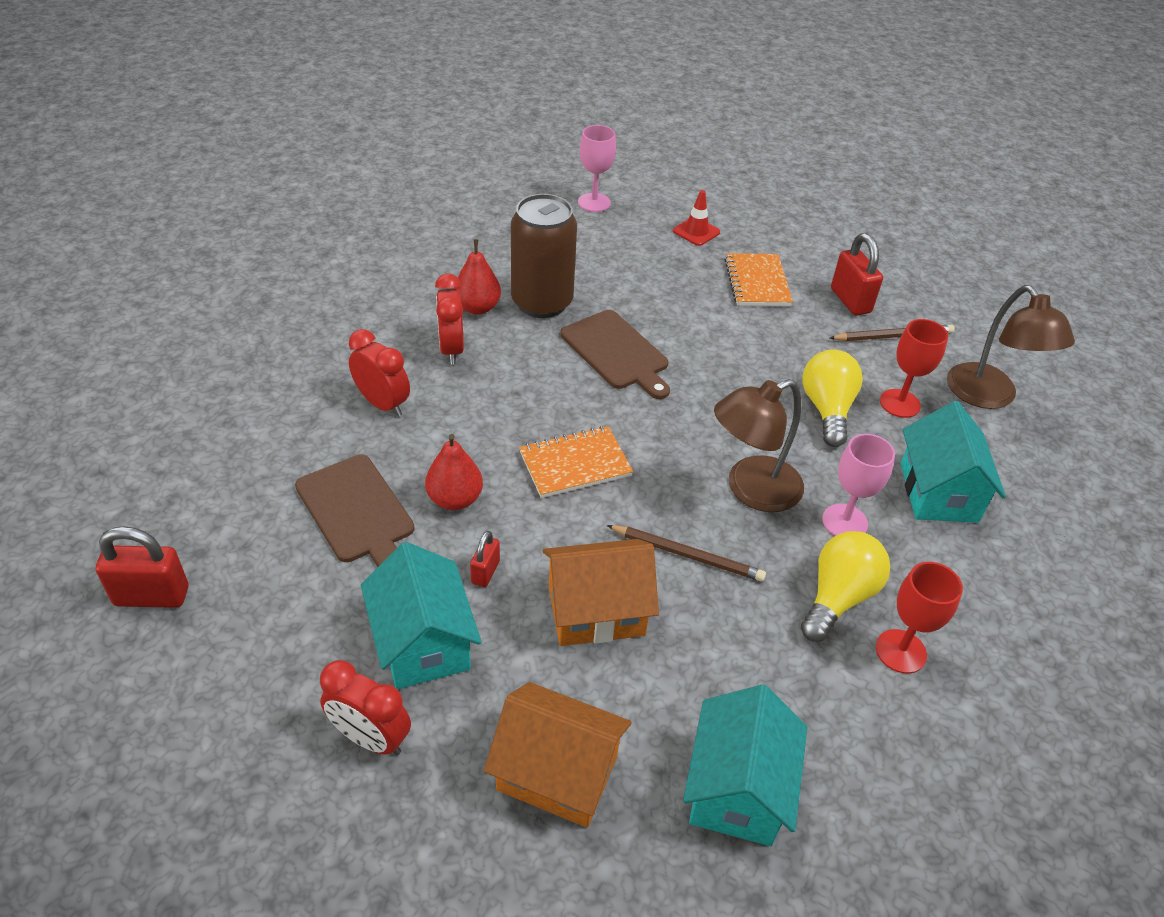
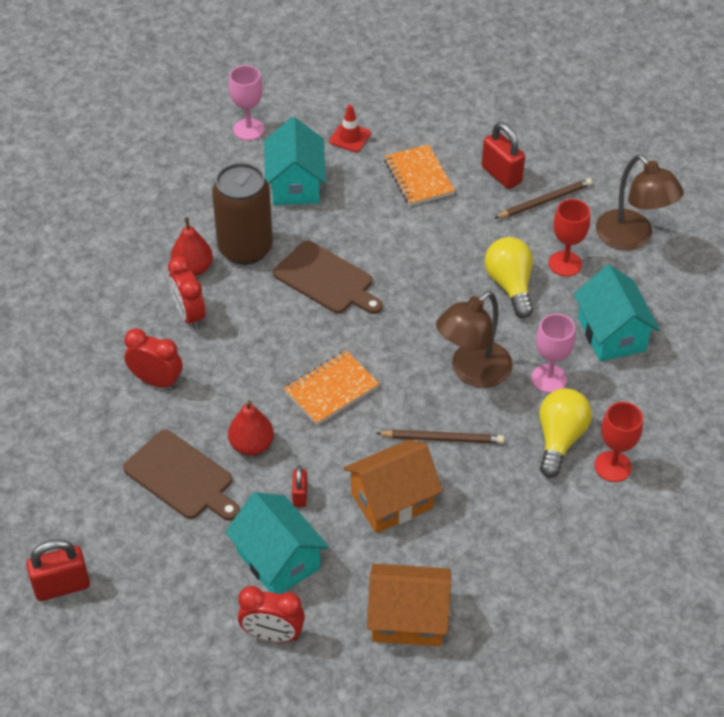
camera: 15 degrees left, 5 degrees up
turquoise house [683,685,808,846] -> turquoise house moved to [264,117,326,205]

